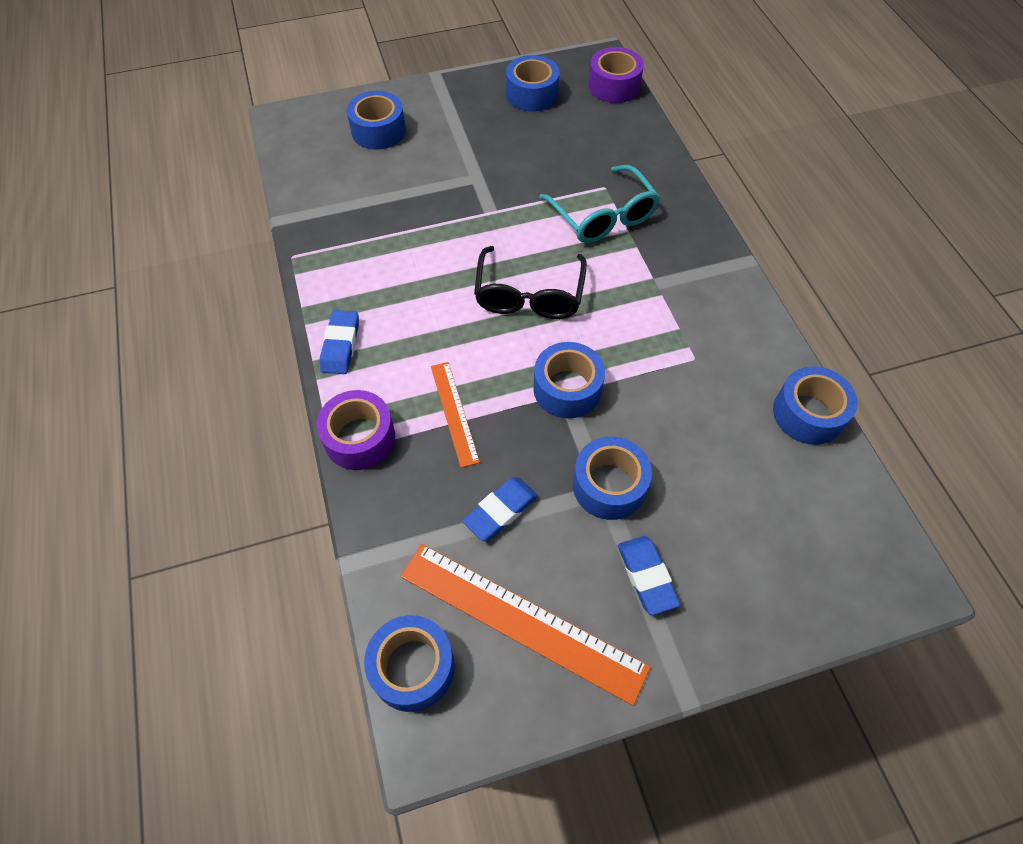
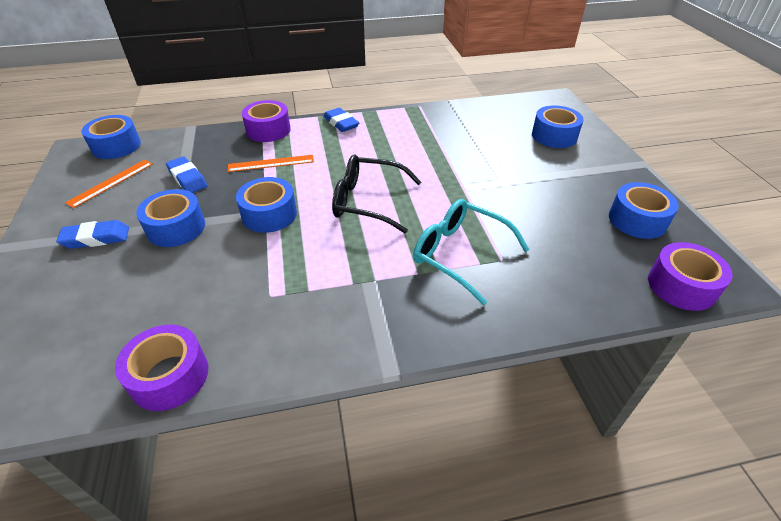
camera: 95 degrees right, 15 degrees down
blue eraser [320,310,359,374] -> blue eraser turned 45 degrees clockwise [323,108,359,132]
orange ruler [401,544,651,706] -> orange ruler [65,160,153,208], size x0.54
turquoise glasses [539,165,660,243] -> turquoise glasses turned 60 degrees clockwise [413,199,530,305]
blue tape [773,366,858,445] -> purple tape [115,325,208,411]

